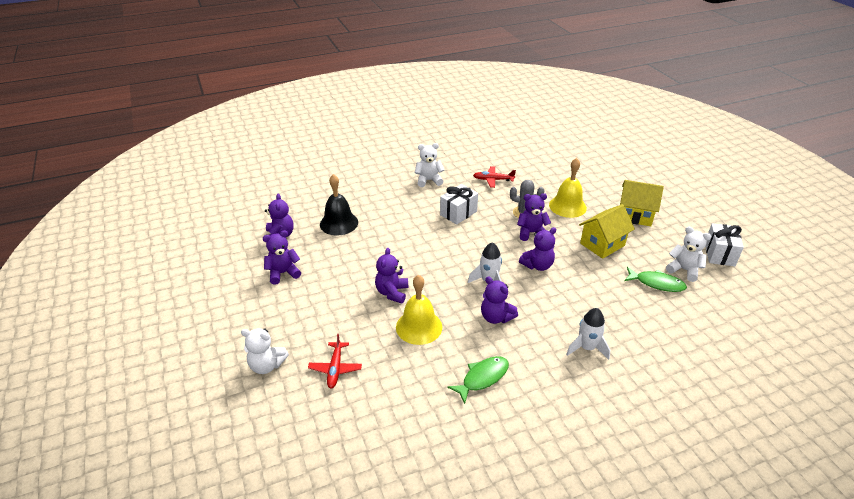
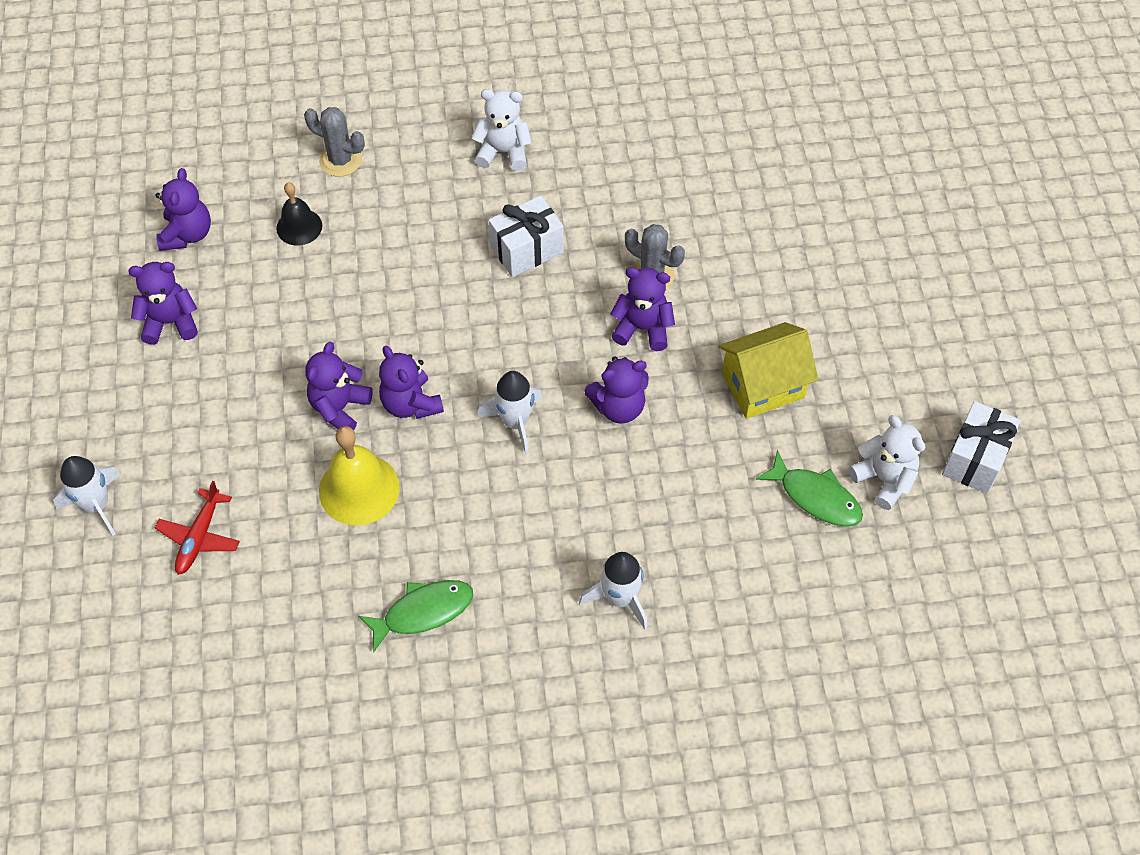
camera: 15 degrees right, 20 degrees up
white teddy bear [241,328,289,374] -> white rocket [53,456,121,536]
black bell [320,174,358,235] -> black bell [276,182,322,246], size x0.63
red plane [473,166,516,188] -> none
purple teddy bear [481,277,518,324] -> purple teddy bear moved to [379,346,444,419]
yellow bell [549,158,587,218] -> none
yellow house [620,180,664,226] -> none
none -> grey cactus [304,107,365,177]

